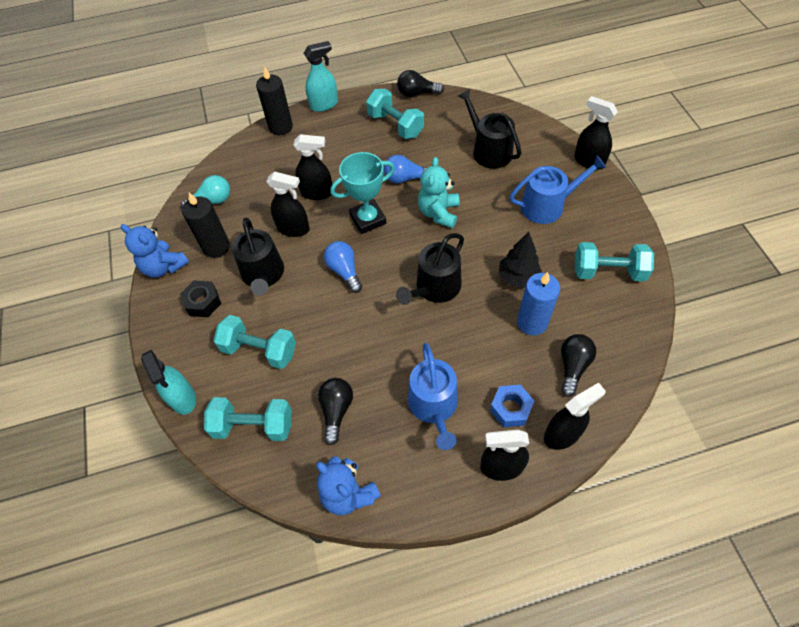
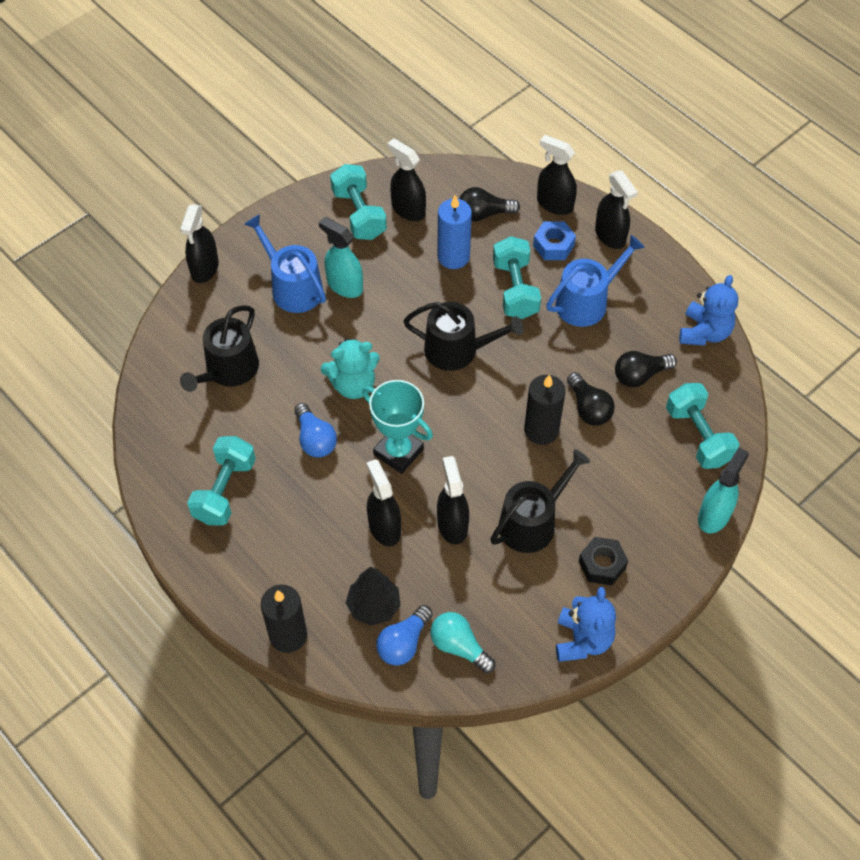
camera: 120 degrees left, 0 degrees up
black candle [182,193,230,258] -> black candle moved to [524,375,566,445]
turquoise dumbbell [214,315,296,369] -> turquoise dumbbell moved to [493,236,541,319]
turquoise spray bottle [304,41,338,112] -> turquoise spray bottle moved to [319,217,363,298]
blue light bulb [324,241,362,293] -> blue light bulb moved to [376,605,433,666]
black light bulb [397,70,444,97] -> black light bulb moved to [567,372,615,426]
black tree [499,232,542,288] -> black tree moved to [346,567,401,626]
none -> black spray bottle [387,138,426,221]

